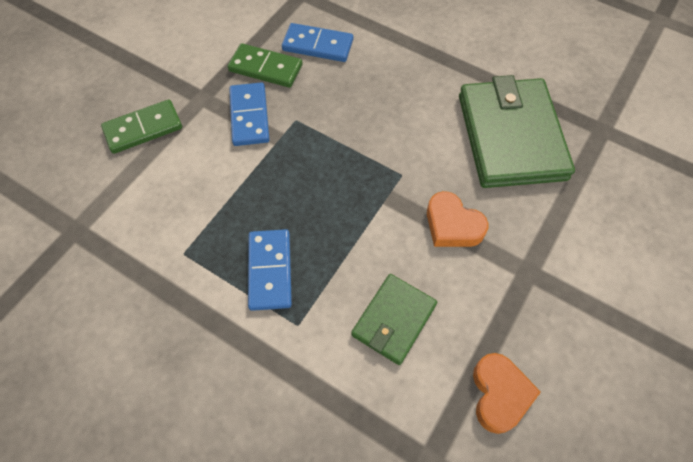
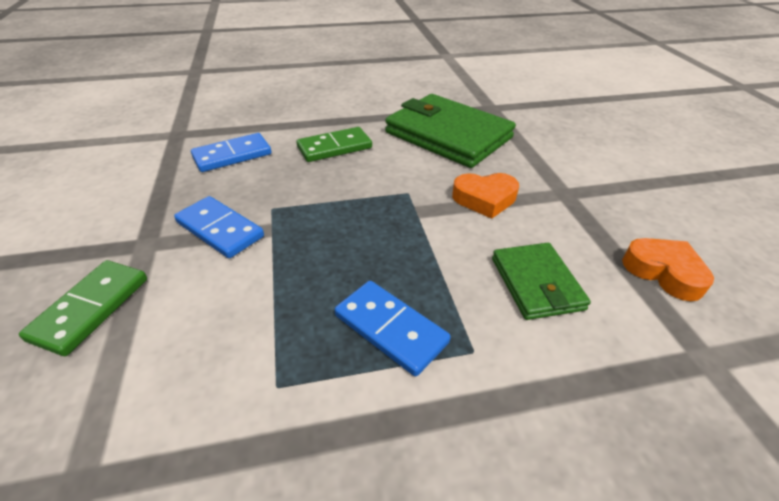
camera: 45 degrees left, 20 degrees down
green domino [228,43,303,88] -> green domino moved to [297,127,372,162]

